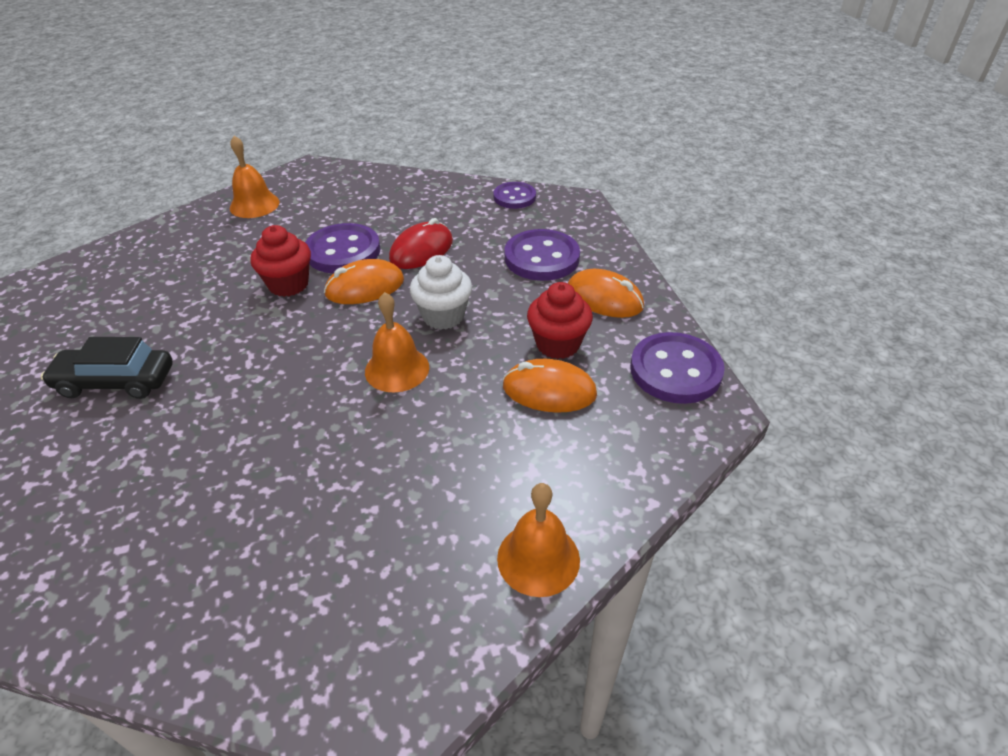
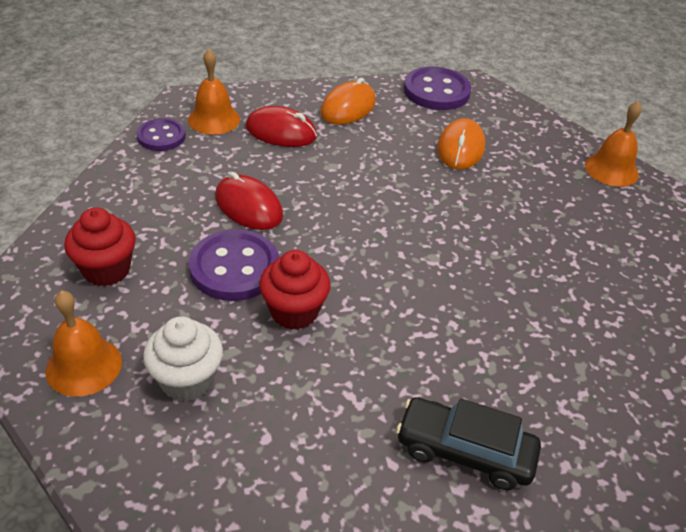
camera: 90 degrees left, 0 degrees up
black car [41,337,173,399] -> black car turned 105 degrees clockwise [396,397,541,490]
orange mouse [324,259,404,304] -> none
orange bell [365,292,429,393] -> orange bell moved to [188,49,240,135]
white cupcake [410,255,472,330] -> white cupcake moved to [143,316,223,402]
purple button [505,229,580,281] -> red mouse [245,106,317,147]
red cupcake [527,282,593,359] -> red cupcake moved to [64,207,136,286]

